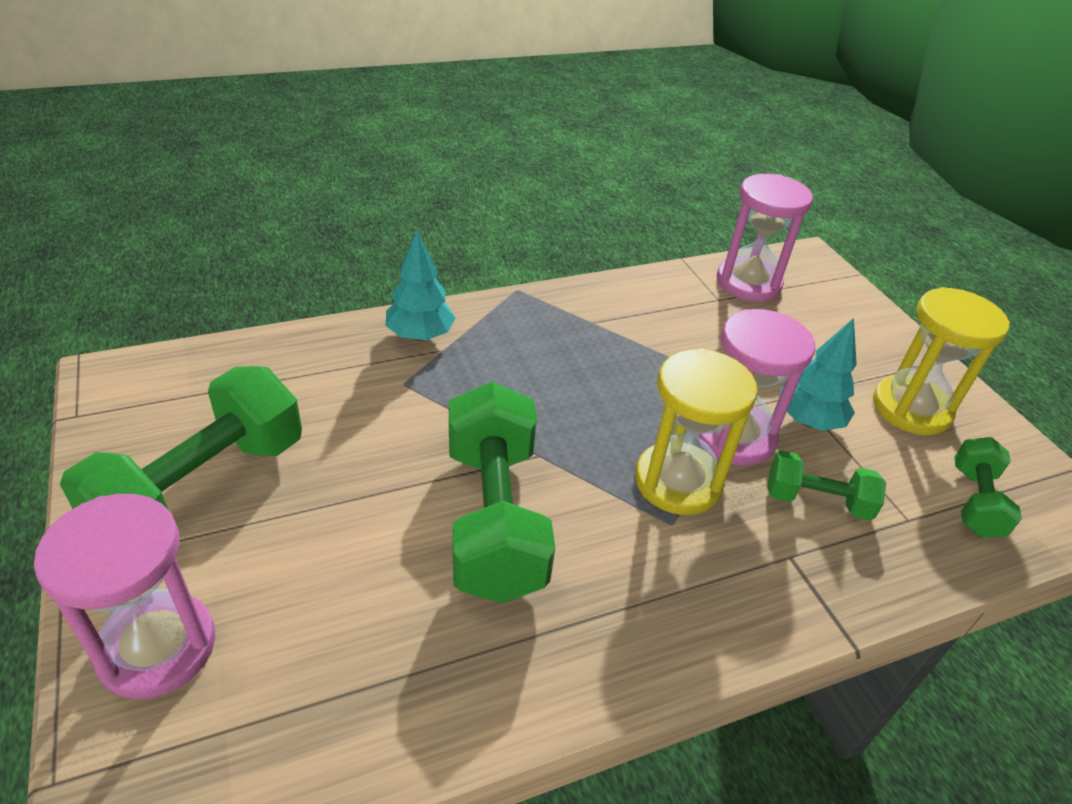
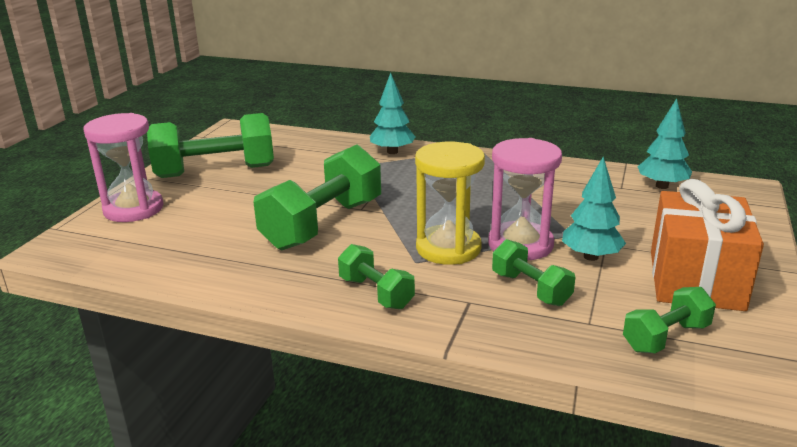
camera: 45 degrees right, 15 degrees down
pink hourglass [717,174,813,302] -> turquoise tree [638,98,692,189]
yellow hourglass [873,287,1010,435] -> orange gift [651,179,764,311]
none -> green dumbbell [338,244,415,309]

